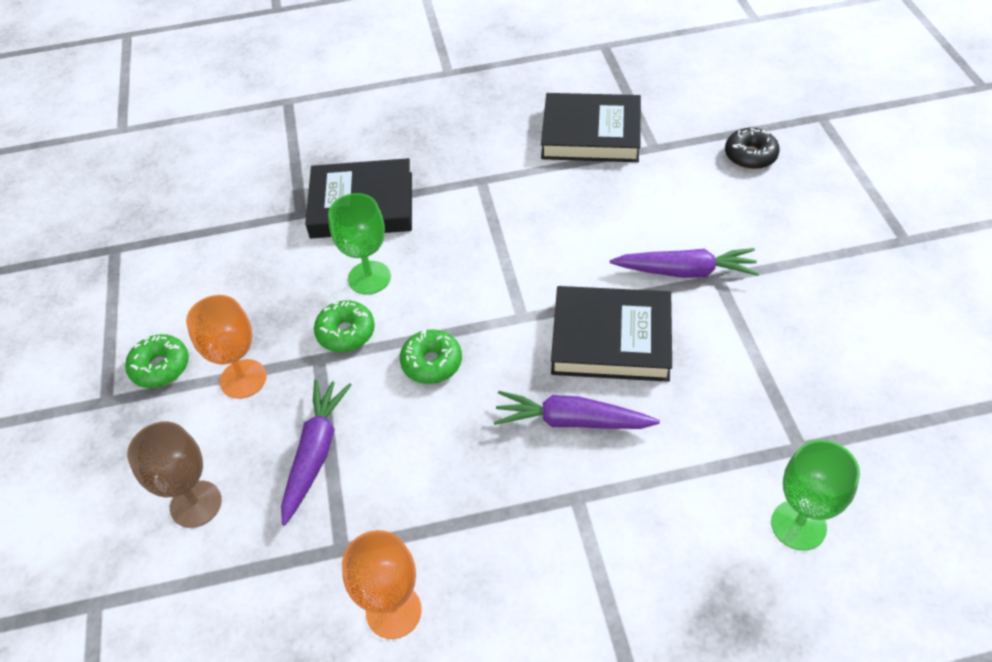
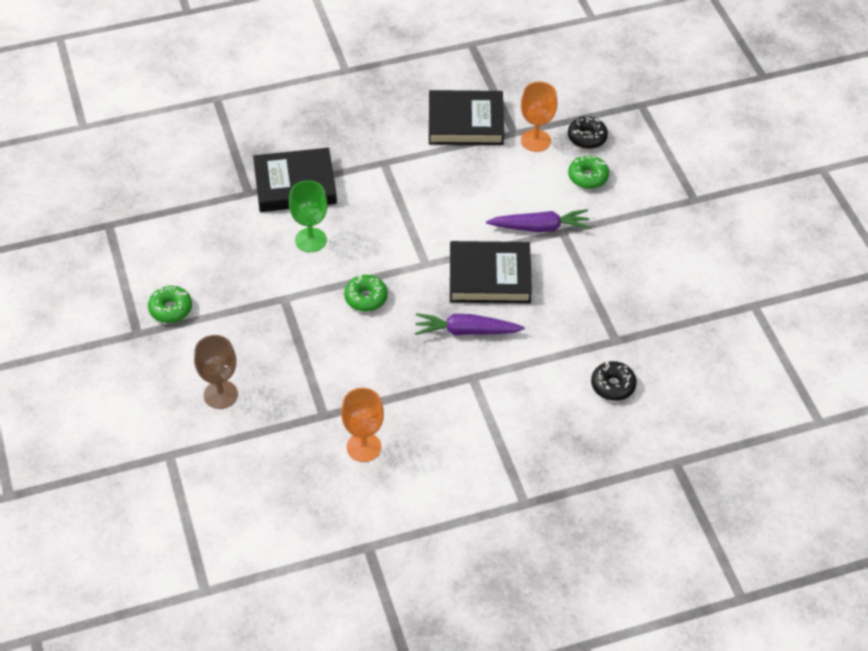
camera: 10 degrees left, 0 degrees up
orange goblet [186,295,267,399] -> orange goblet moved to [521,82,557,152]
purple carrot [281,379,352,526] -> none
green donut [314,300,375,352] -> green donut moved to [568,155,609,189]
green goblet [771,440,860,551] -> black donut [591,361,637,401]

